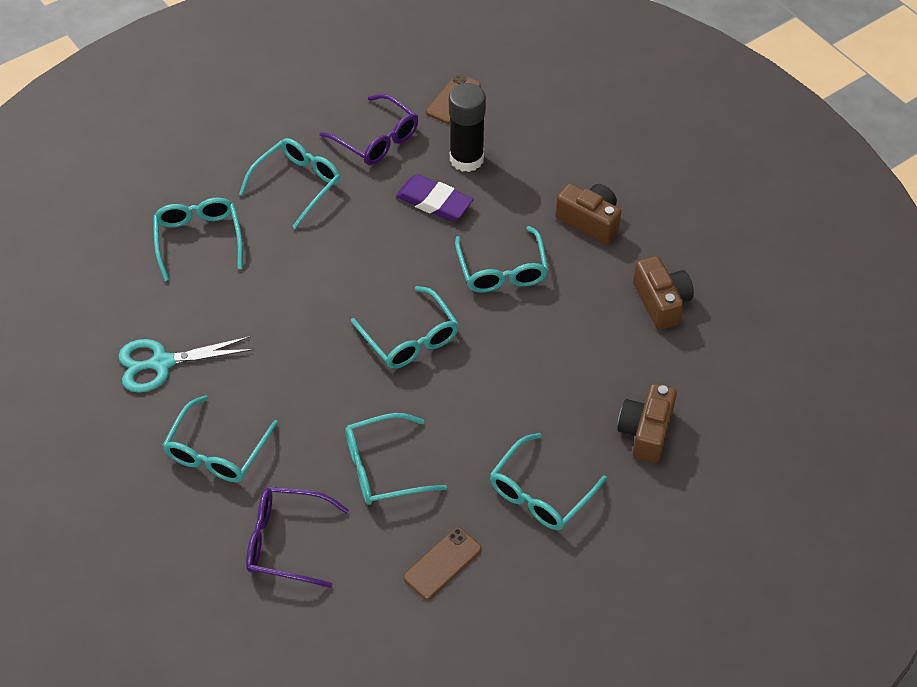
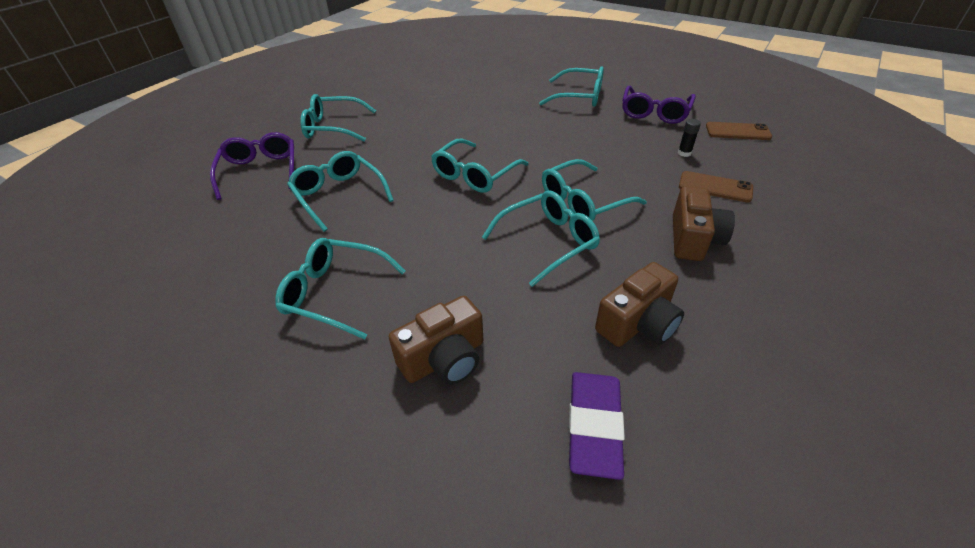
camera: 70 degrees right, 10 degrees down
turquoise scissors [118,336,253,393] -> none
turquoise glasses [153,197,243,281] -> turquoise glasses moved to [482,190,600,287]
purple eraser [396,174,474,221] -> purple eraser moved to [569,372,625,480]
brown phone [403,527,482,600] -> brown phone moved to [679,171,753,203]
black glue stick [449,83,486,172] -> black glue stick [678,119,701,157], size x0.41
brown camera [617,383,677,463] -> brown camera turned 150 degrees clockwise [389,296,483,385]

